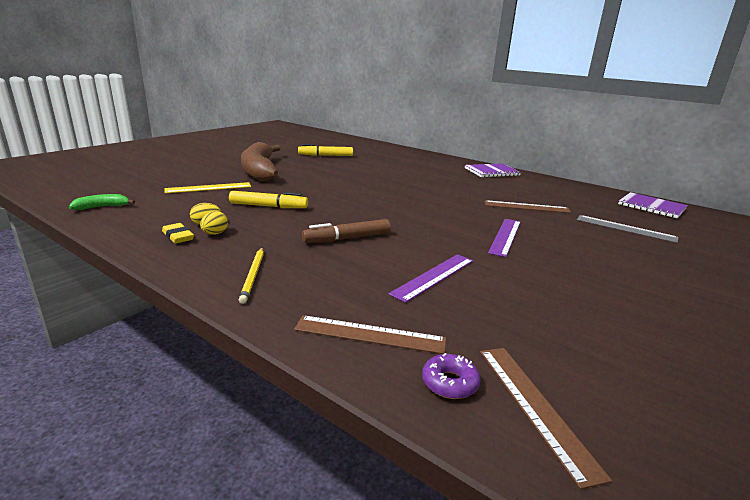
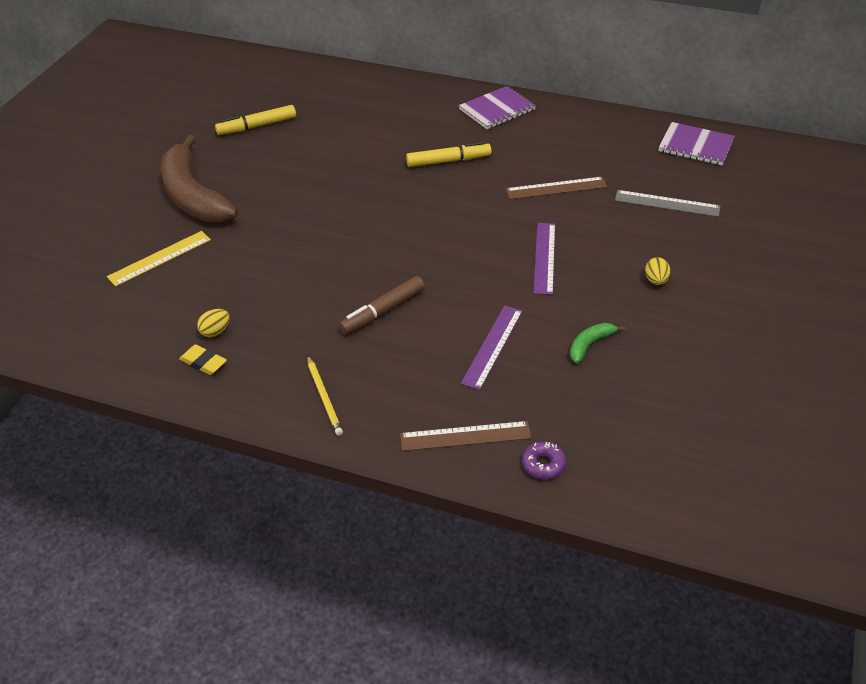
camera: 15 degrees left, 20 degrees up
green banana [69,194,135,210] -> green banana moved to [570,323,625,363]
yellow egg [200,211,228,235] -> yellow egg moved to [645,257,671,285]
yellow marker [229,191,308,208] -> yellow marker moved to [406,141,492,167]
brown ruler [480,348,612,489] -> none

